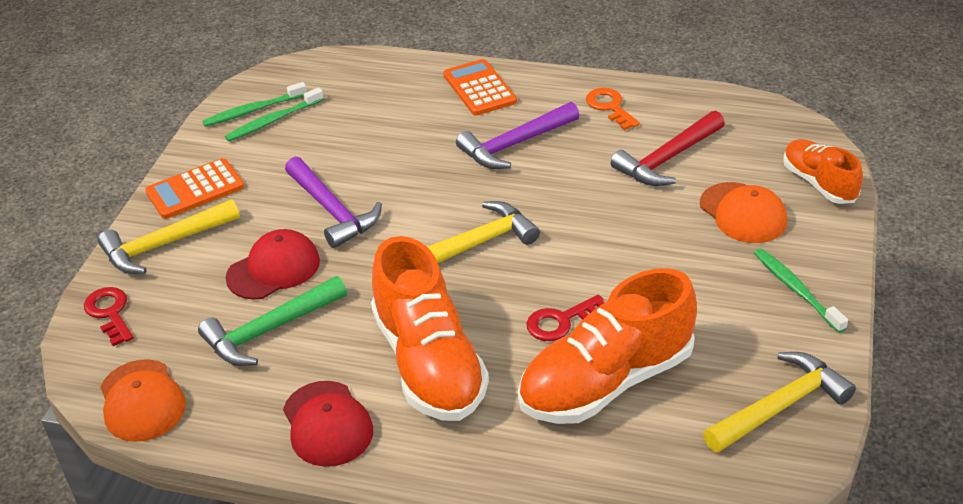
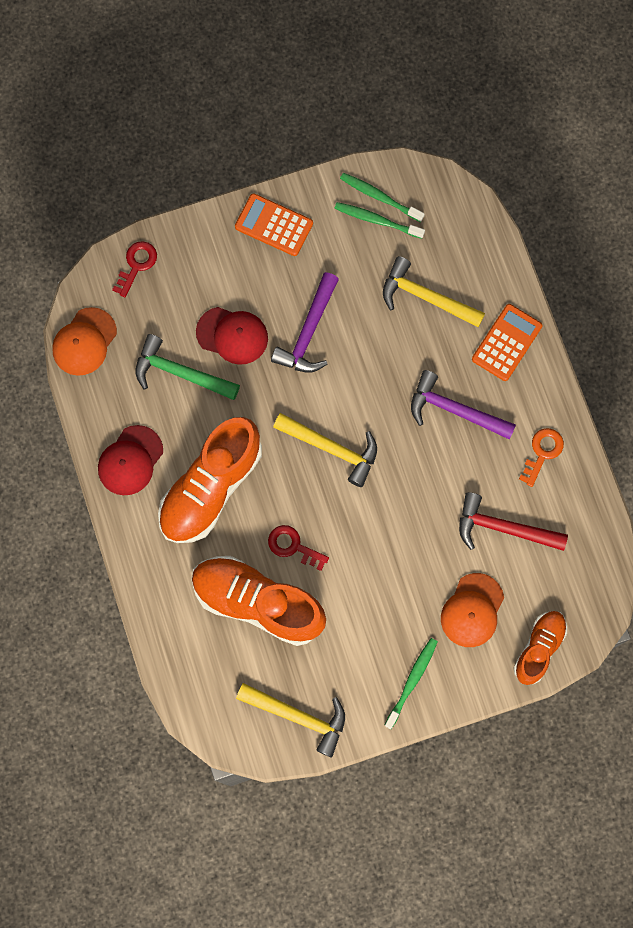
camera: 55 degrees right, 35 degrees up
yellow hammer [98,199,240,274] -> yellow hammer moved to [383,256,485,327]

